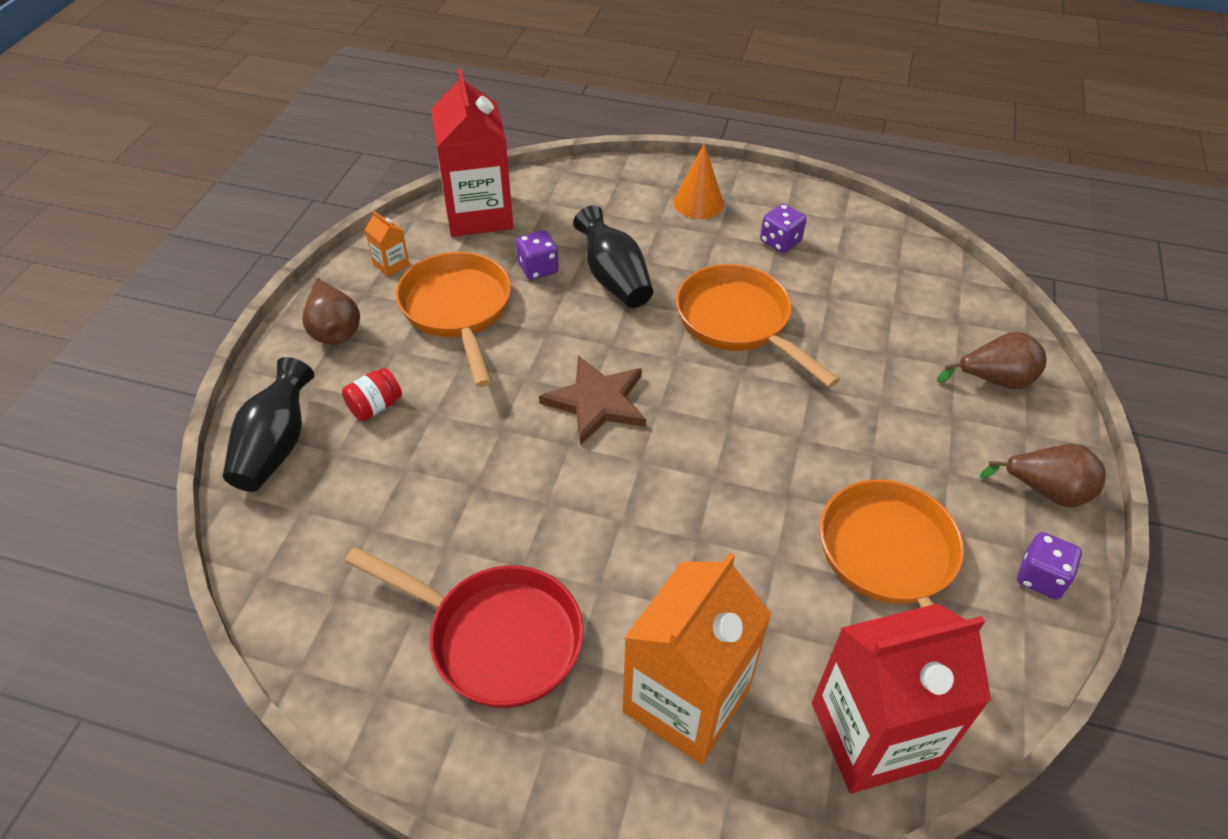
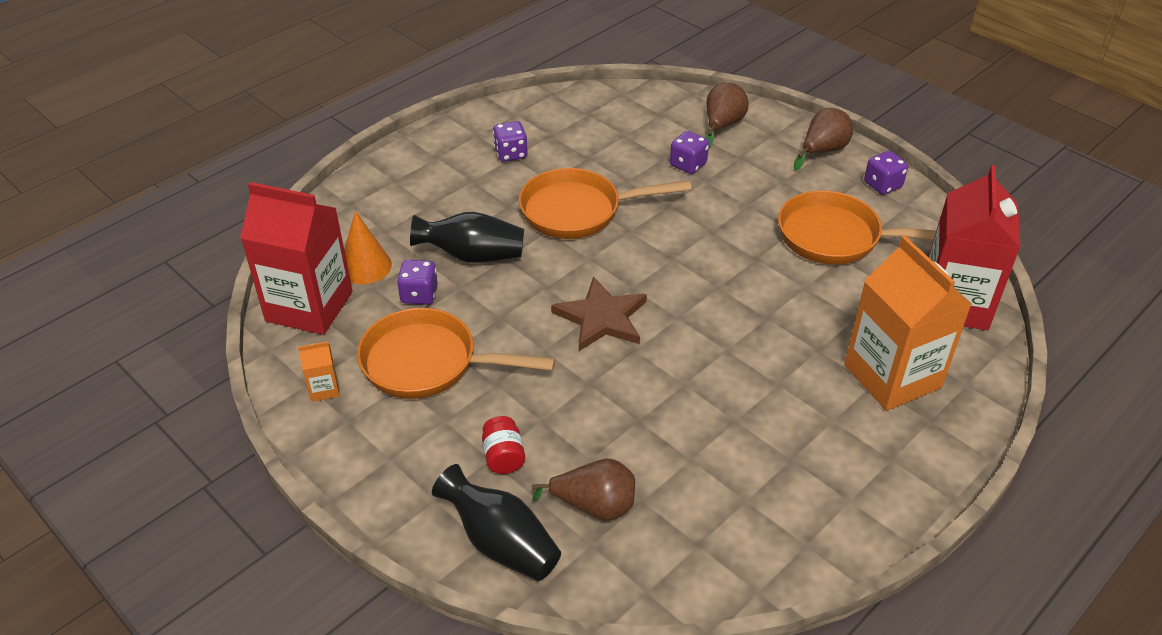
camera: 60 degrees left, 5 degrees down
brown pear [302,278,360,345] -> brown pear moved to [532,459,635,521]
red pan [345,547,584,708] -> none
orange cone [673,143,724,219] -> orange cone moved to [344,211,392,284]
none -> purple dice [670,131,709,174]

